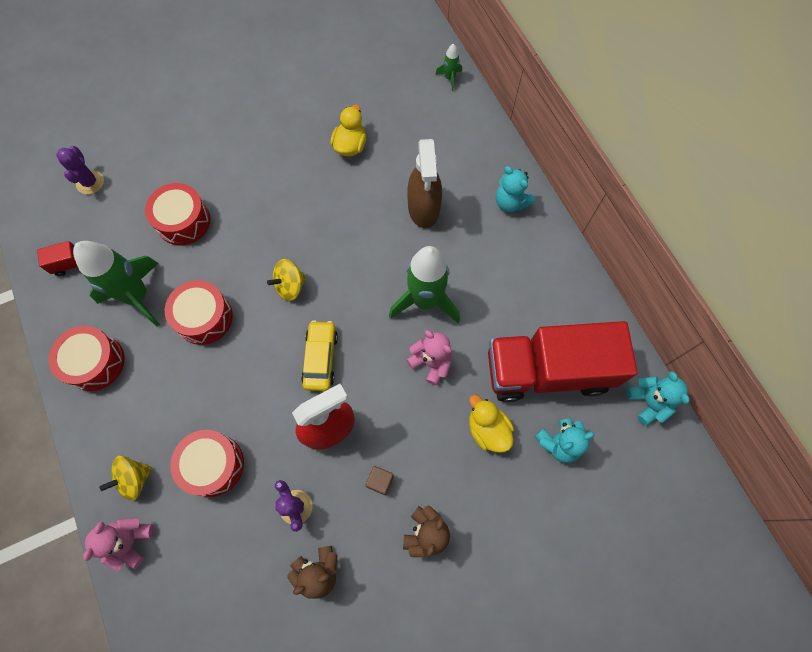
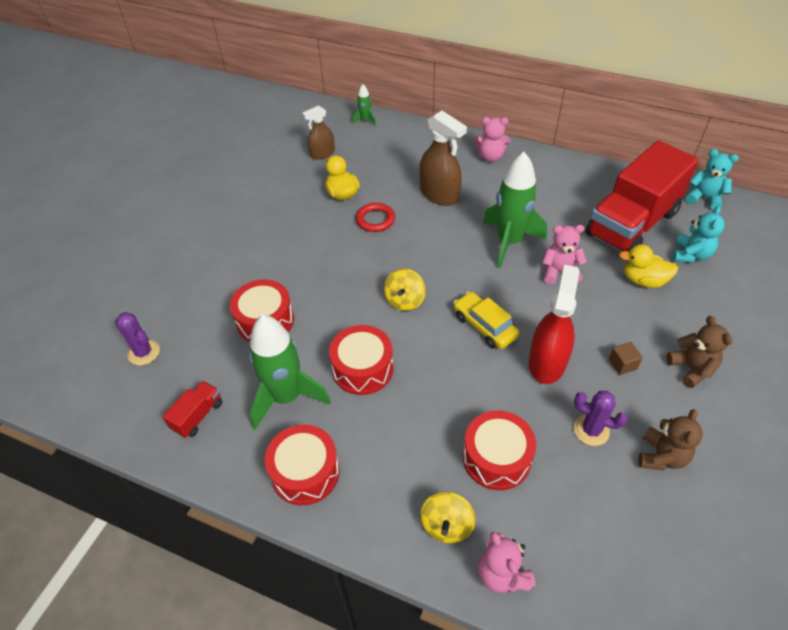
camera: 40 degrees left, 20 degrees down
turquoise teddy bear [496,166,535,212] -> pink teddy bear [473,117,511,162]
none -> brown spray bottle [302,105,335,160]
none -> red ring [356,203,395,232]

